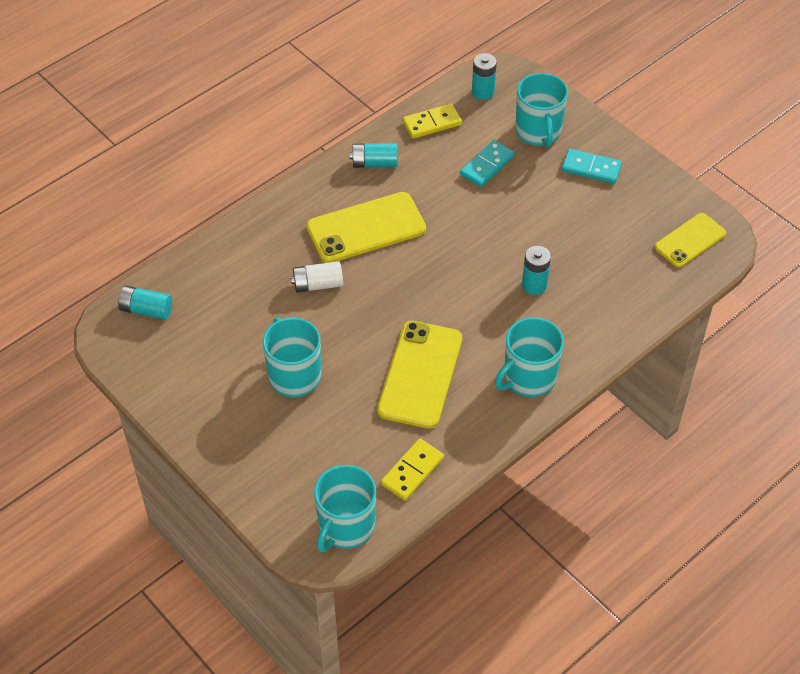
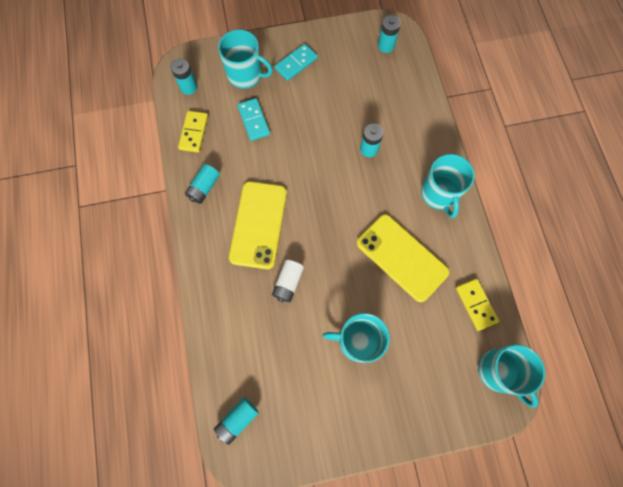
camera: 60 degrees left, 20 degrees up
yellow phone [655,213,726,267] -> turquoise battery [378,15,401,53]

